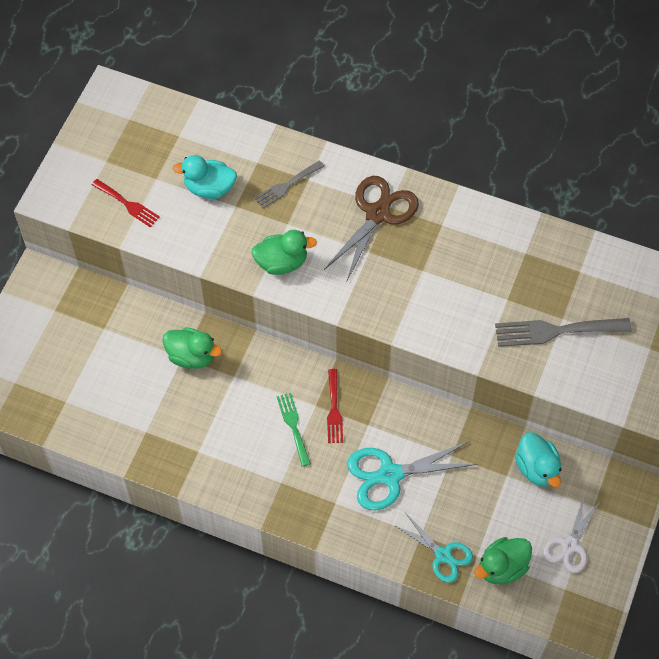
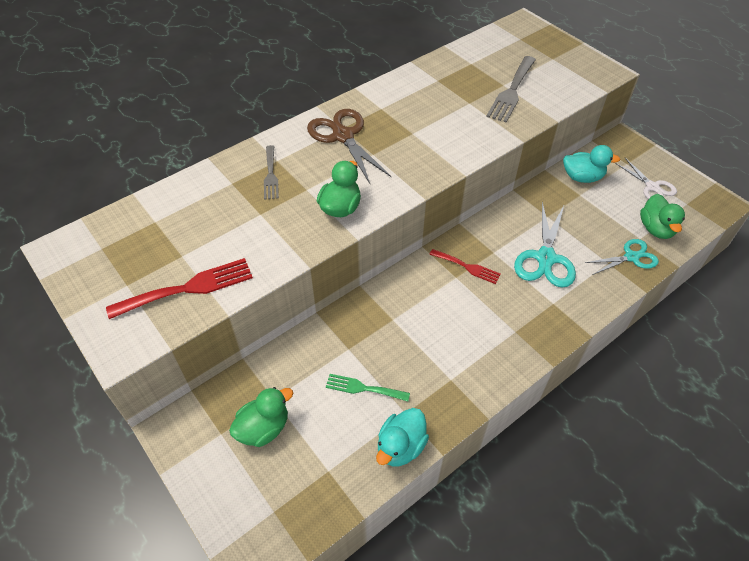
camera: 60 degrees left, 10 degrees down
red fork [92,179,160,227] -> red fork [106,258,253,319], size x1.63
green duck [163,327,222,369] -> green duck moved to [229,387,293,447]
turquoise duck [172,155,237,199] -> turquoise duck moved to [376,408,429,466]
green fork [277,393,311,466] -> green fork moved to [326,374,410,401]

